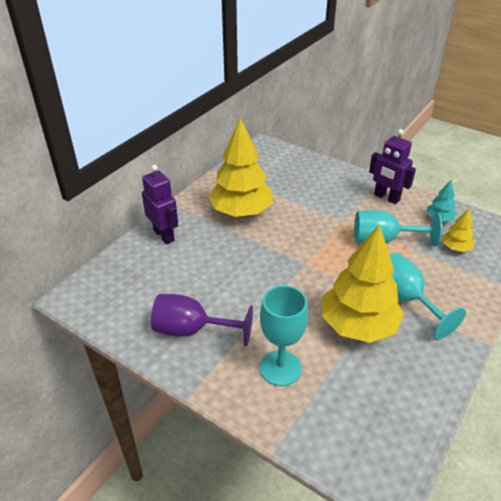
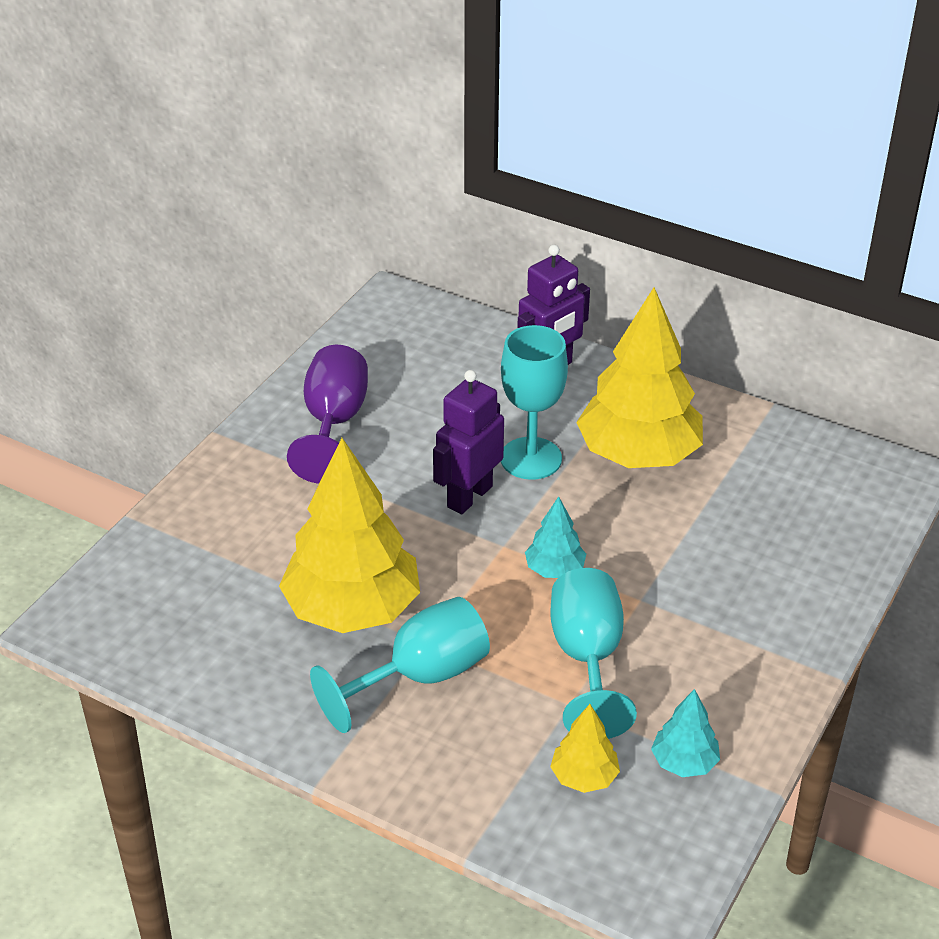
camera: 85 degrees right, 0 degrees up
turquoise goblet [260,285,308,386] -> turquoise goblet moved to [501,325,568,480]
purple robot [369,129,416,204] -> purple robot moved to [433,370,504,514]
none -> turquoise tree [525,496,586,578]

